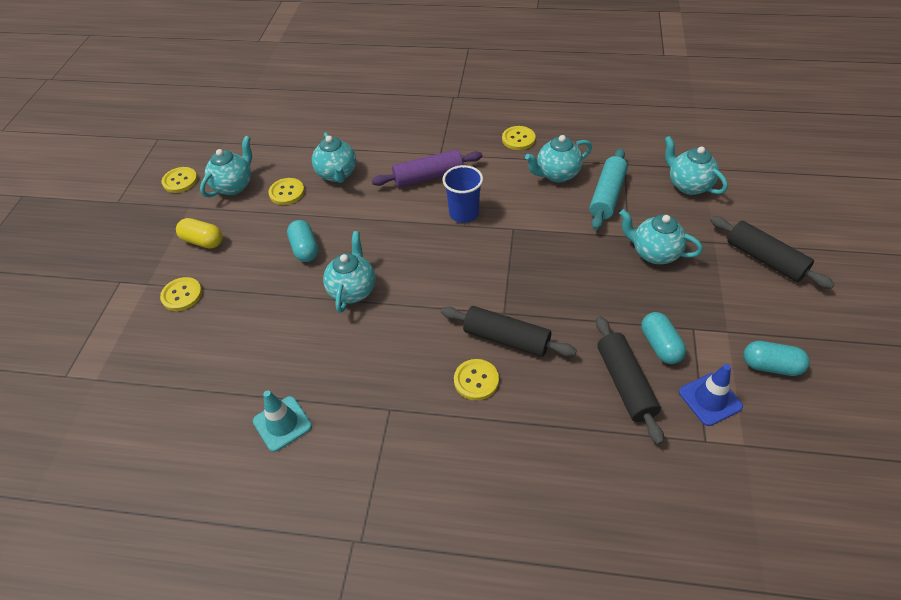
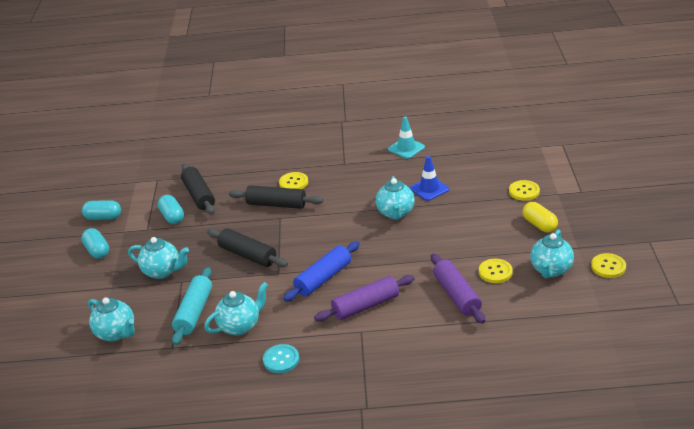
camera: 170 degrees right, 15 degrees down
yellow capsule [176,218,223,248] -> yellow capsule turned 45 degrees clockwise [523,202,558,232]
turquoise capsule [287,220,318,262] -> turquoise capsule moved to [81,228,109,259]
turquoise teapot [312,133,356,183] -> purple rolling pin [431,253,485,324]
blue cup [442,165,483,223] -> blue rolling pin [283,241,360,302]
yellow button [502,126,536,150] -> turquoise button [263,344,299,373]
blue traffic cone [679,364,743,426] -> blue traffic cone moved to [410,156,449,201]
black rolling pin [710,216,835,289] -> black rolling pin moved to [207,228,288,267]

